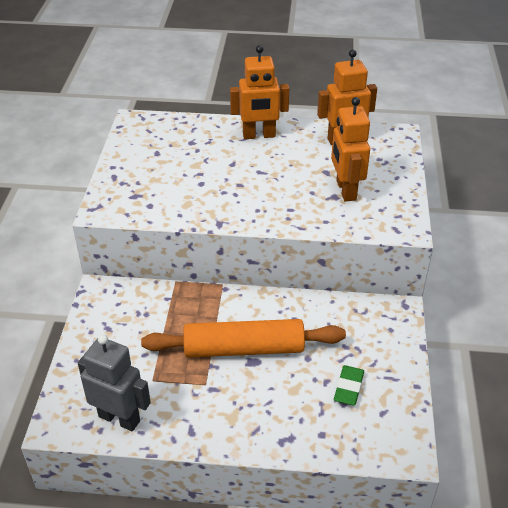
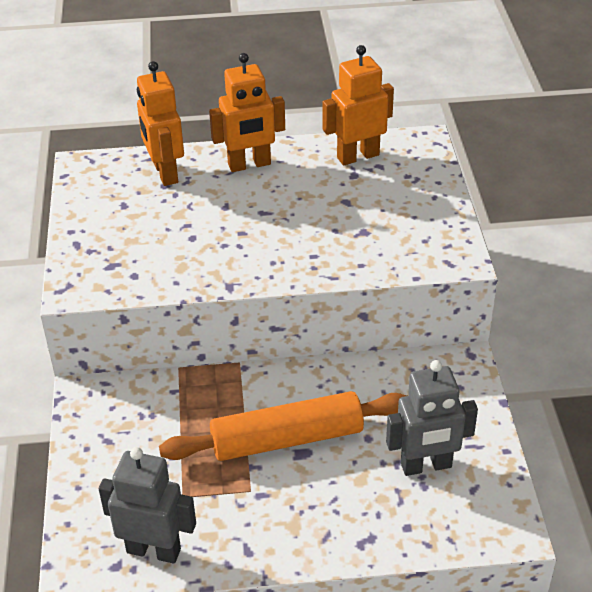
camera: 10 degrees left, 0 degrees up
orange robot [331,97,370,202] -> orange robot moved to [137,61,184,186]
green eraser [334,365,364,406] -> grey robot [386,360,478,476]

